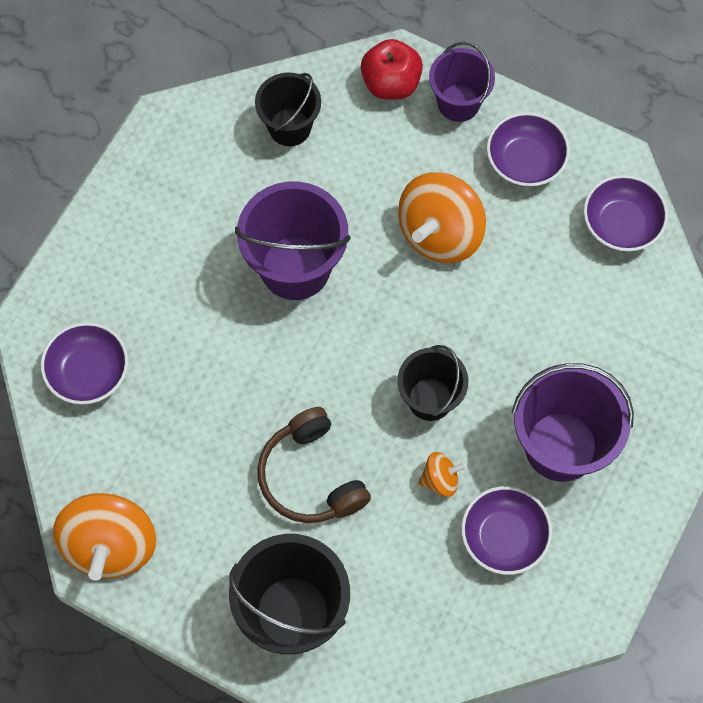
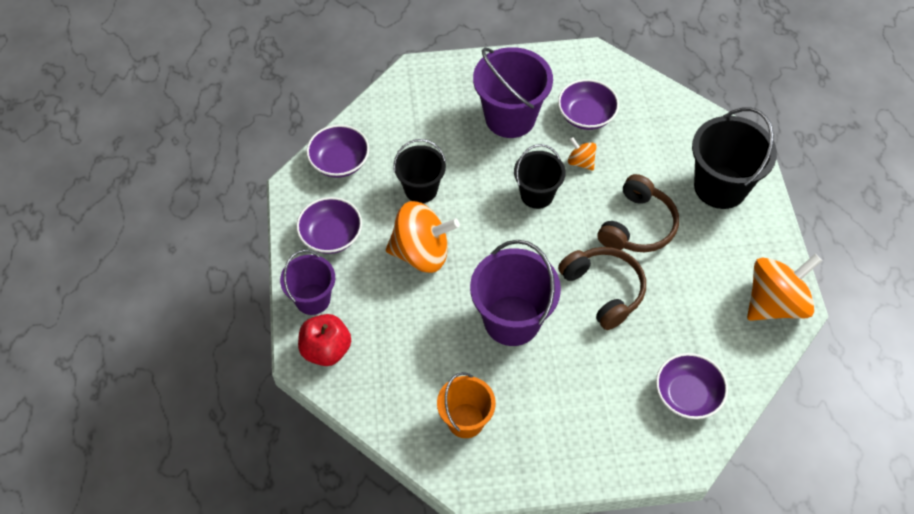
camera: 125 degrees left, 10 degrees down
black bucket [255,72,321,146] -> black bucket moved to [393,139,446,203]
none -> orange bucket [437,372,496,438]
none -> brown headphones [558,247,646,330]

